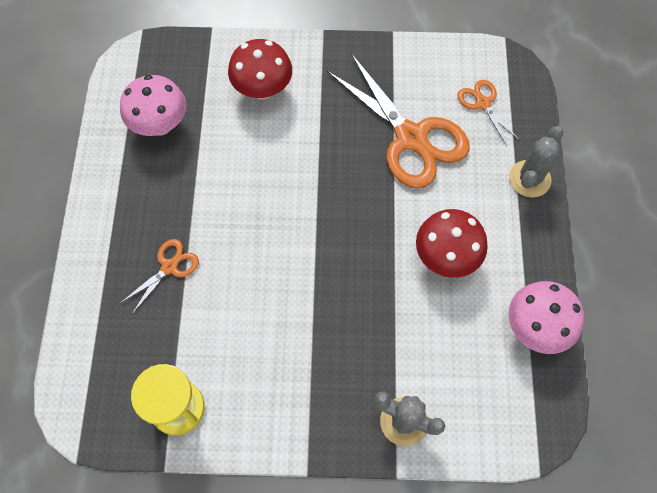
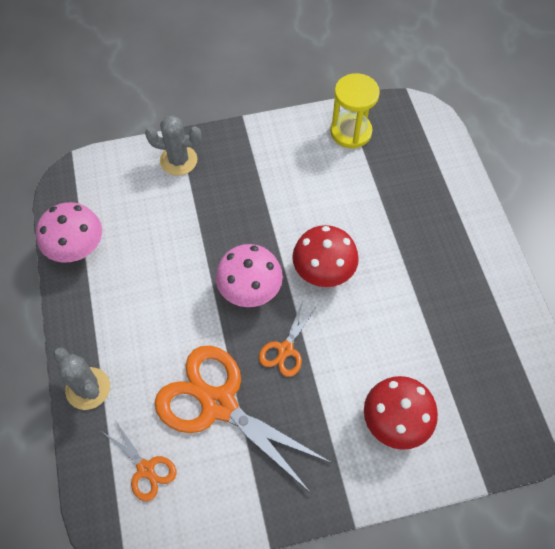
camera: 165 degrees right, 5 degrees down
pink mushroom [120,75,186,136] -> pink mushroom moved to [216,244,283,307]
orange scissors [120,239,199,314] -> orange scissors moved to [259,300,317,377]
red mushroom [416,209,488,278] -> red mushroom moved to [292,225,359,287]
grey cactus [509,126,563,198] -> grey cactus turned 60 degrees counterclockwise [53,347,110,410]

